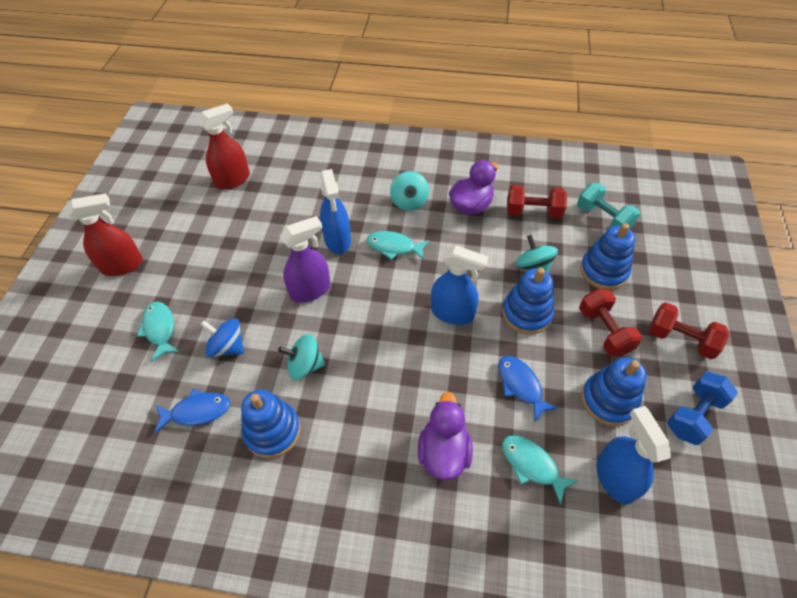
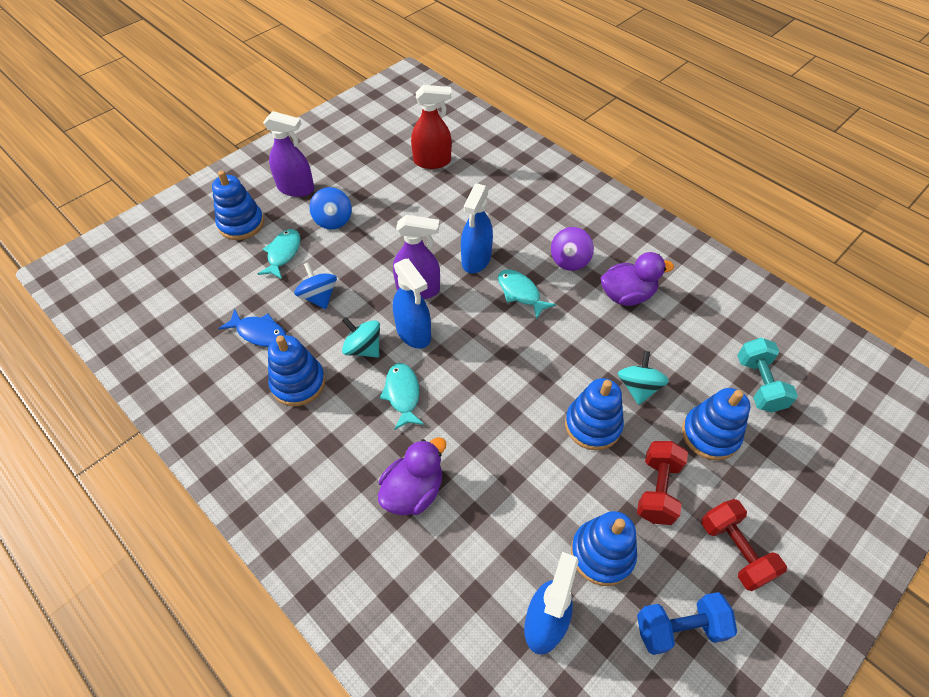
camera: 35 degrees right, 0 degrees up
red spray bottle [67,193,143,276] -> purple spray bottle [263,111,314,197]
turquoise spinning top [390,171,429,211] -> purple spinning top [551,227,594,271]
blue spray bottle [431,245,489,325] -> blue spray bottle moved to [393,259,431,349]
blue fish [498,356,559,422] -> none
turquoise fish [502,435,579,505] -> turquoise fish moved to [380,363,424,430]
red dumbbell [507,185,567,218] -> none
none -> blue stacking toy [212,170,264,240]
none -> blue spinning top [310,187,352,229]

